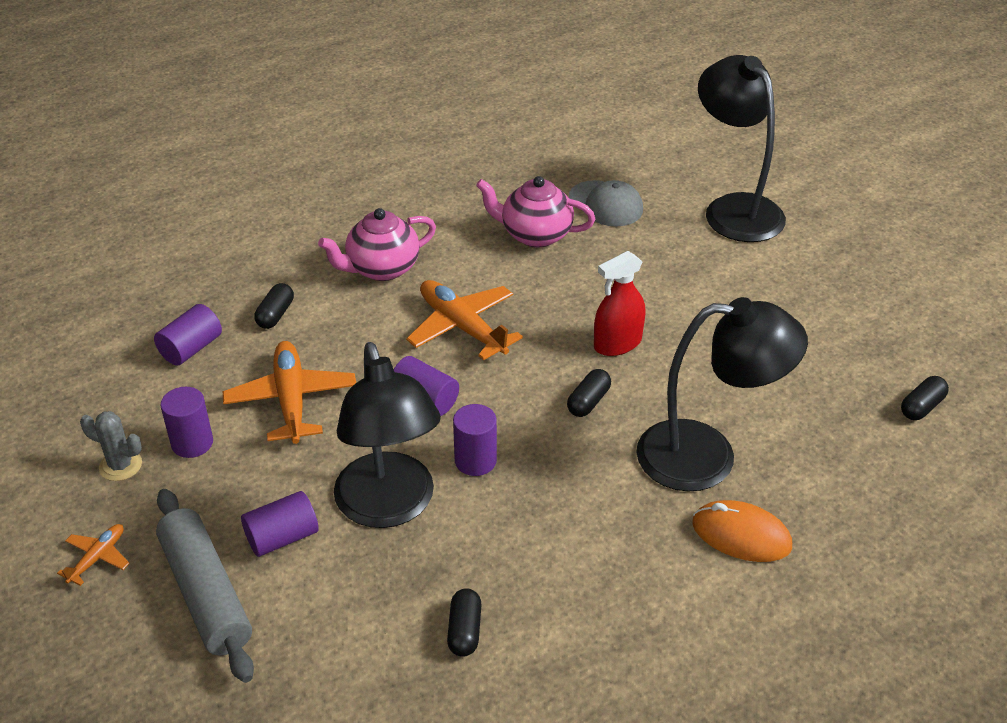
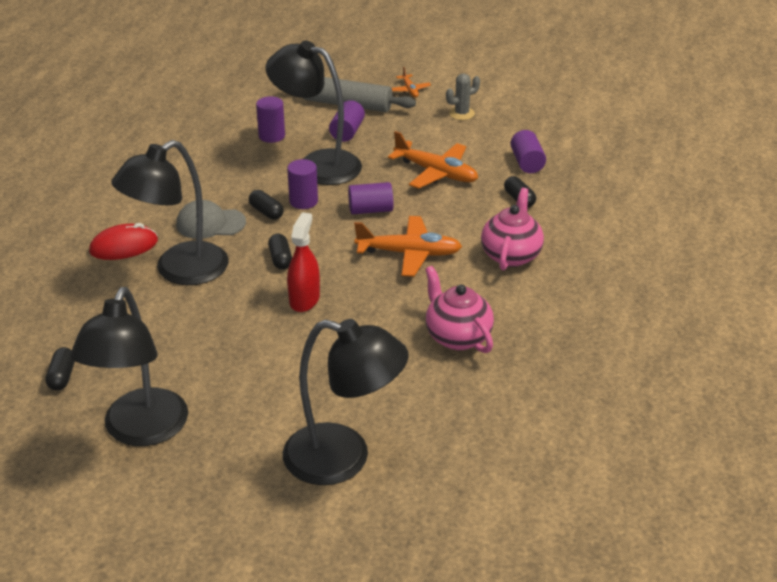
camera: 135 degrees right, 5 degrees down
purple cylinder [160,387,213,458] -> purple cylinder moved to [256,96,285,143]
black capsule [447,588,481,657] -> black capsule moved to [249,190,284,220]
pink teapot [476,176,595,248] -> pink teapot turned 90 degrees counterclockwise [425,266,494,353]
grey cap [569,180,643,227] -> grey cap moved to [176,200,246,239]
orange mouse [692,500,792,562] -> red mouse [89,223,158,260]
none -> black lamp [70,287,188,446]

